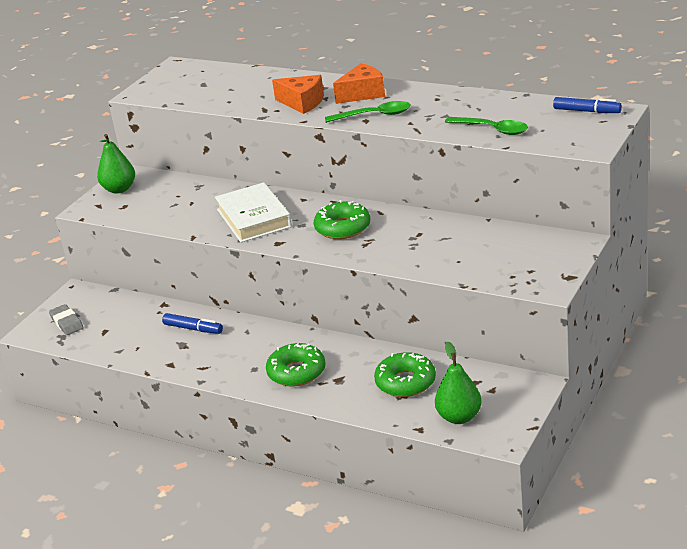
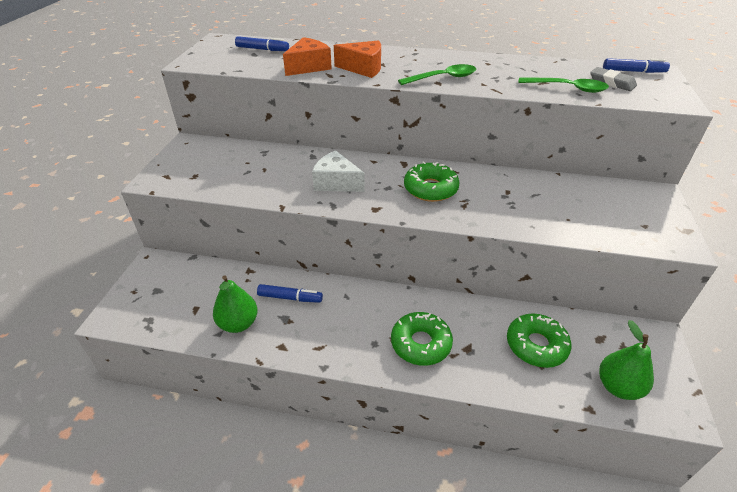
camera: 20 degrees left, 10 degrees up
grey eraser [49,304,84,335] -> grey eraser moved to [590,67,637,91]
green pear [97,134,135,194] -> green pear moved to [213,275,258,333]
white book [215,182,292,242] -> white cheese [312,150,365,192]
orange cheese [333,63,385,104] -> orange cheese moved to [283,37,332,76]
none -> blue marker [235,36,289,51]

